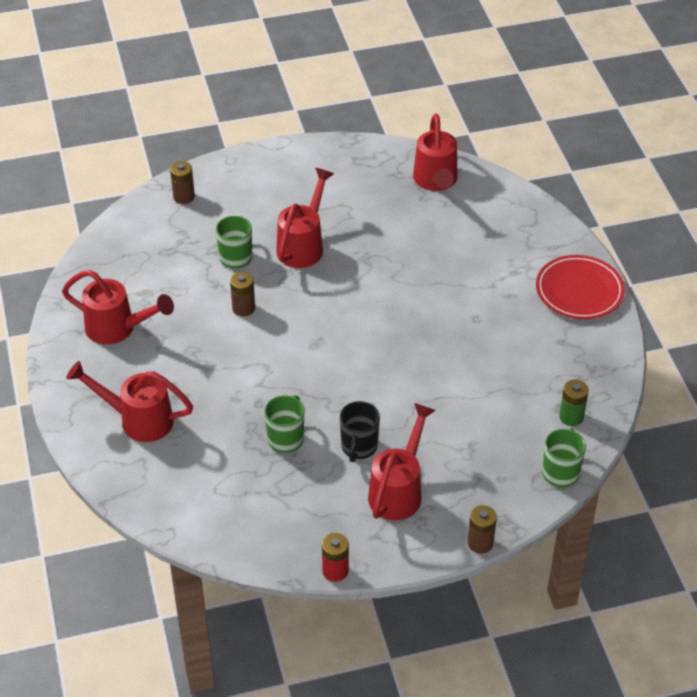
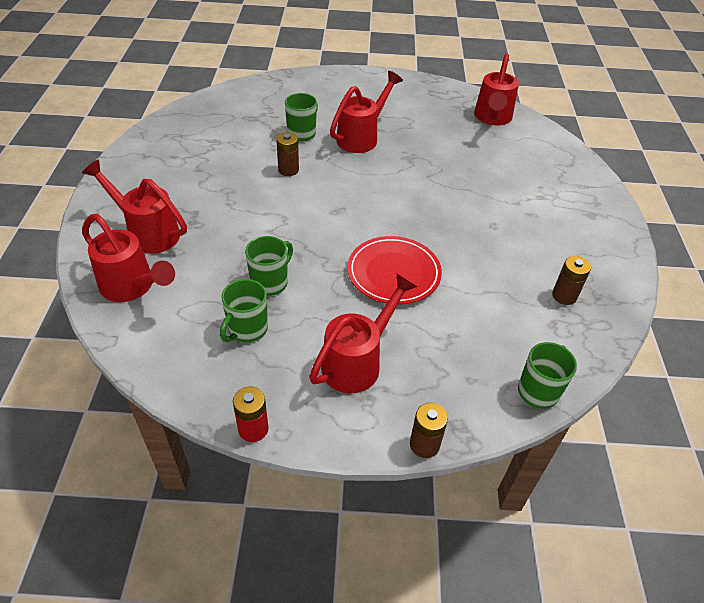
camera: 15 degrees right, 0 degrees up
red watering can [62,270,174,345] -> red watering can moved to [82,214,175,302]
brown battery [170,161,195,204] -> brown battery moved to [552,256,591,305]
black mug [340,401,380,462] -> none
red plate [536,255,625,319] -> red plate moved to [347,236,442,304]
green battery [560,380,589,426] -> none
none -> green mug [220,279,268,342]

